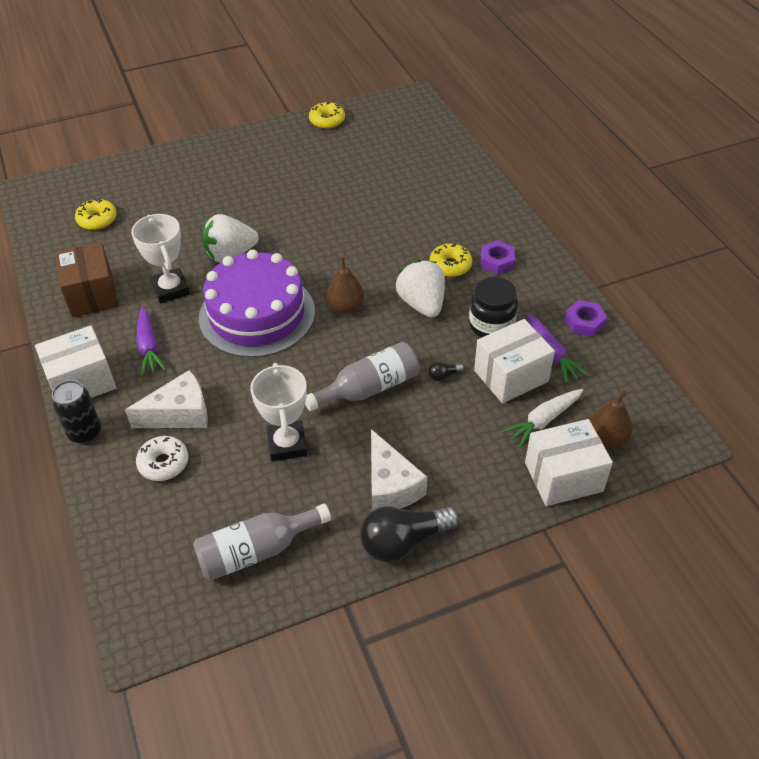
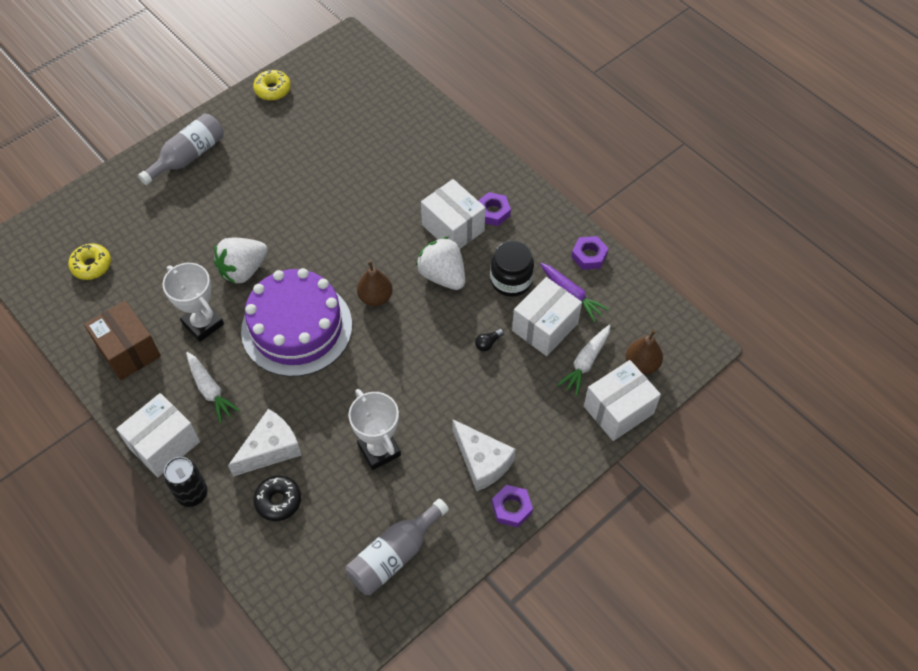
camera: 20 degrees left, 10 degrees up
purple carrot [136,306,166,376] -> white carrot [186,352,241,423]
white donut [136,436,188,481] -> black donut [253,476,301,521]
grey bottle [305,342,419,411] -> grey bottle moved to [138,113,224,185]
black light bulb [360,506,460,563] -> purple nut [492,485,533,528]
yellow donut [429,243,472,277] -> white box [421,179,485,249]

